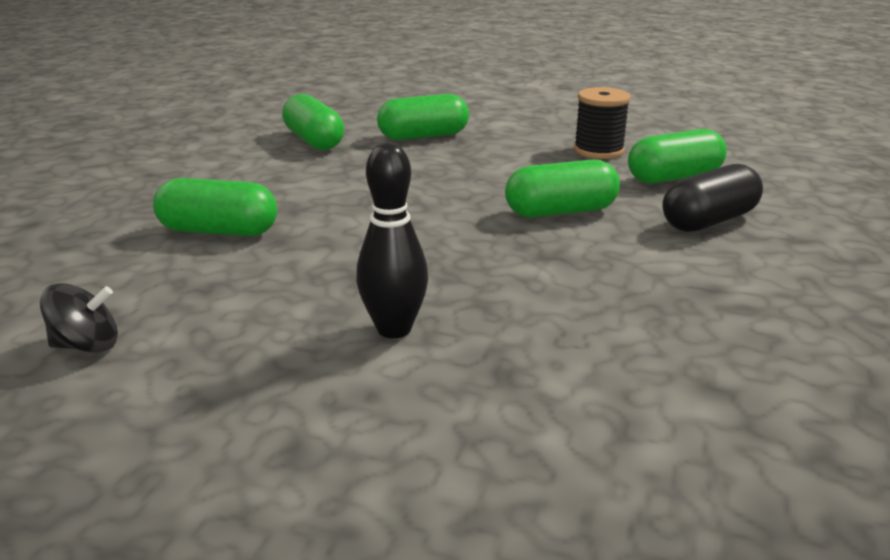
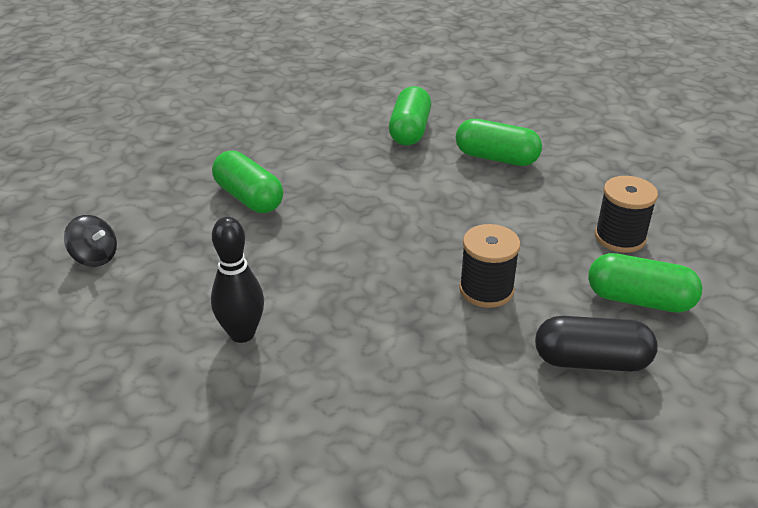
camera: 40 degrees right, 10 degrees up
green capsule [505,159,620,218] -> black spool [459,224,521,308]

